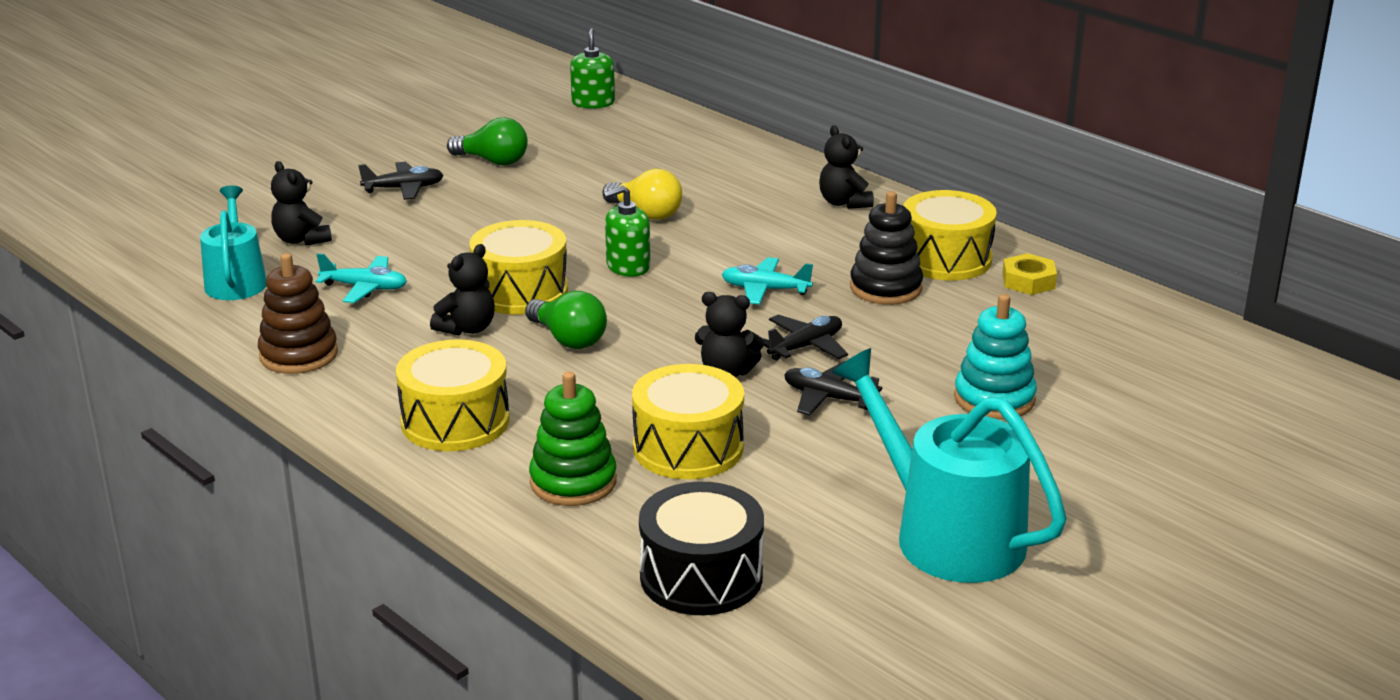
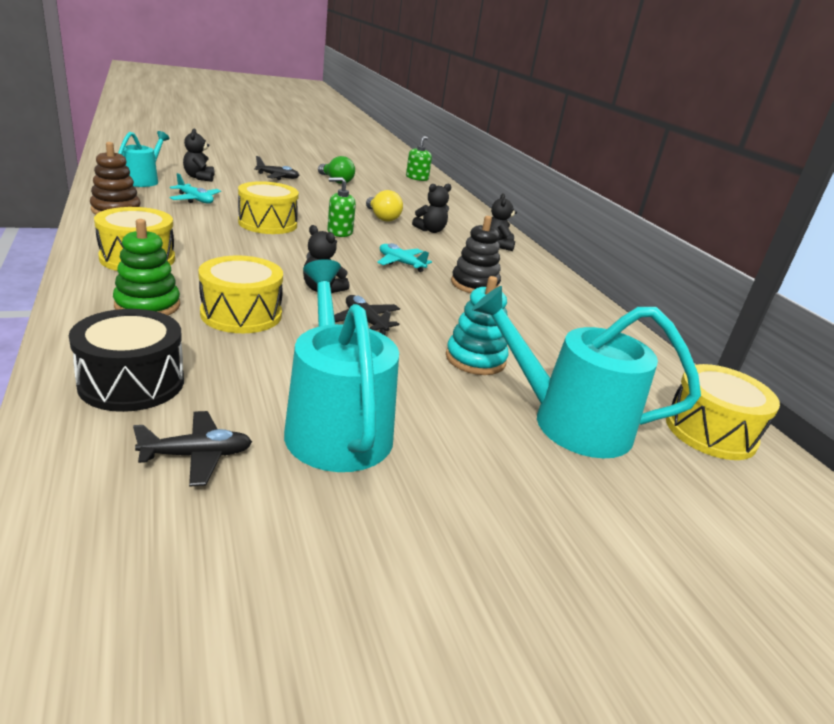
camera: 20 degrees right, 0 degrees up
black teddy bear [430,244,495,336] -> black teddy bear moved to [412,184,452,233]
green light bulb [525,291,607,349] -> none
black plane [763,314,848,361] -> black plane moved to [133,411,252,487]
yellow drum [903,190,997,280] -> yellow drum moved to [666,364,780,460]
yellow nut [1002,253,1057,295] -> none
none -> turquoise watering can [472,286,701,459]

